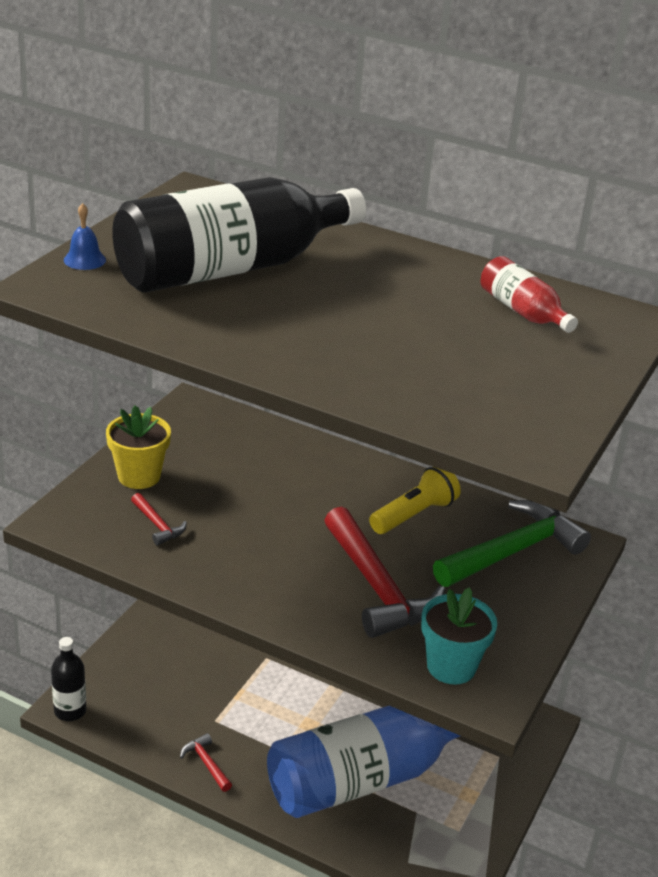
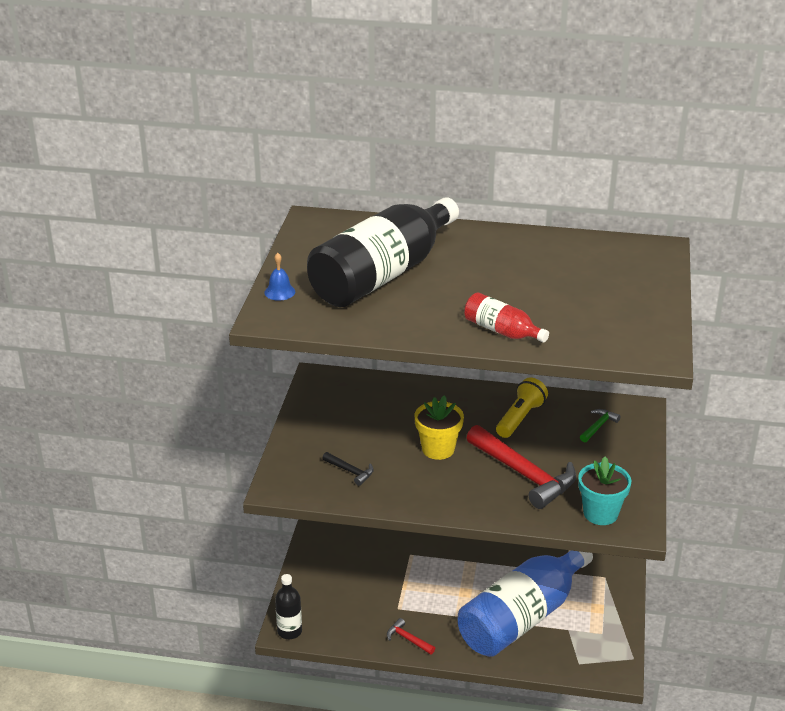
camera: 15 degrees left, 0 degrees up
yellow flower pot [106,406,171,489] -> yellow flower pot moved to [415,395,464,460]
red hammer [131,493,187,545] -> black hammer [322,452,374,486]
green hammer [433,500,591,587] -> green hammer [580,409,621,443], size x0.45
red bottle [481,256,578,333] -> red bottle moved to [464,292,549,343]

